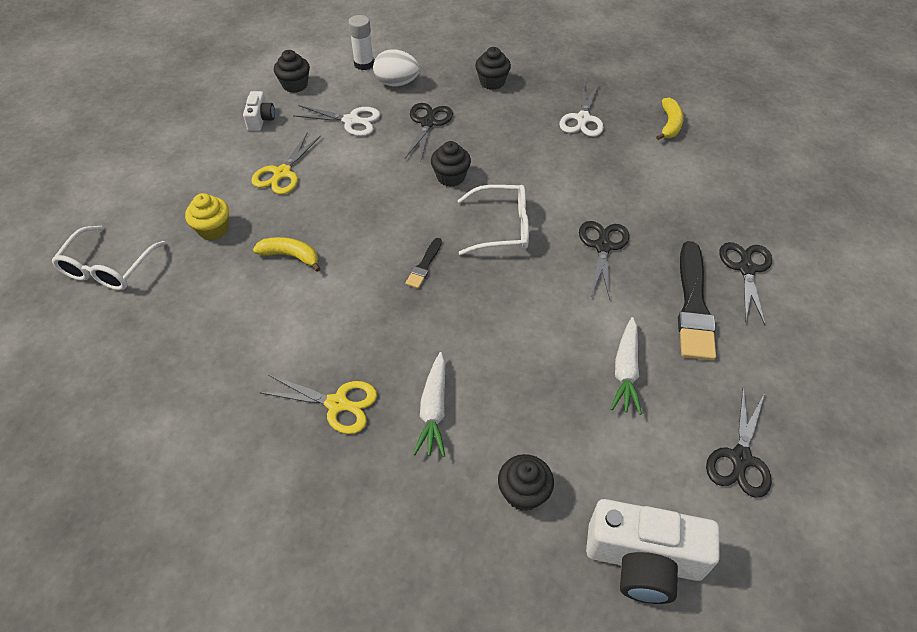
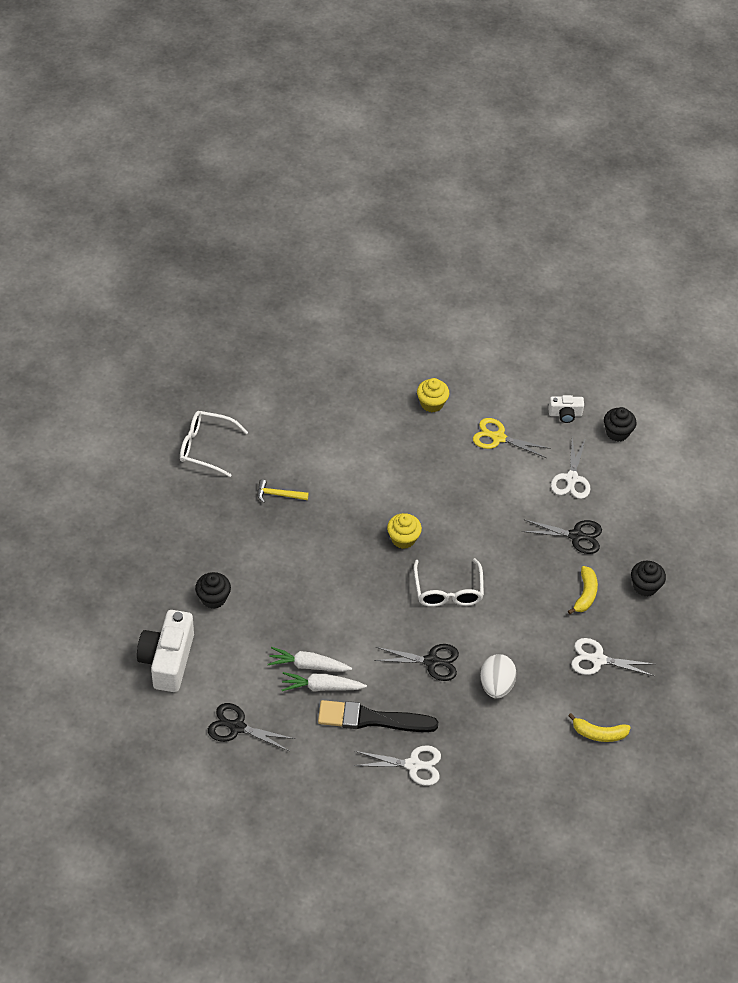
camera: 85 degrees right, 0 degrees up
white glasses [52,226,166,290] -> white glasses moved to [180,411,248,477]
yellow banana [253,237,320,272] -> yellow banana moved to [568,566,598,614]
yellow scissors [259,375,377,434] -> yellow hammer [257,480,309,503]
white glue stick [348,15,374,70] -> none
white egg [373,49,420,86] -> white egg moved to [480,654,517,699]
black brush [405,238,442,289] -> yellow cupcake [387,513,422,549]
white carrot [413,352,445,457] -> white carrot moved to [282,672,367,691]
black cupcake [431,141,471,187] -> none
black scissors [720,242,772,325] -> white scissors [353,745,441,786]

